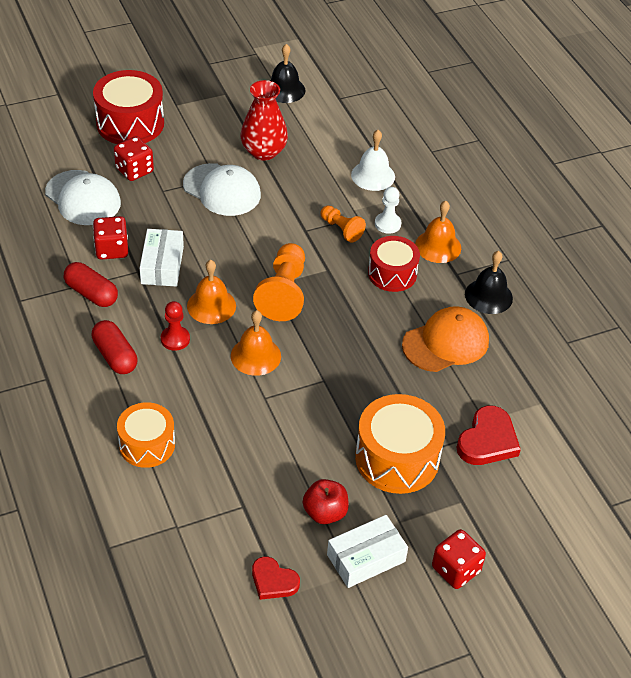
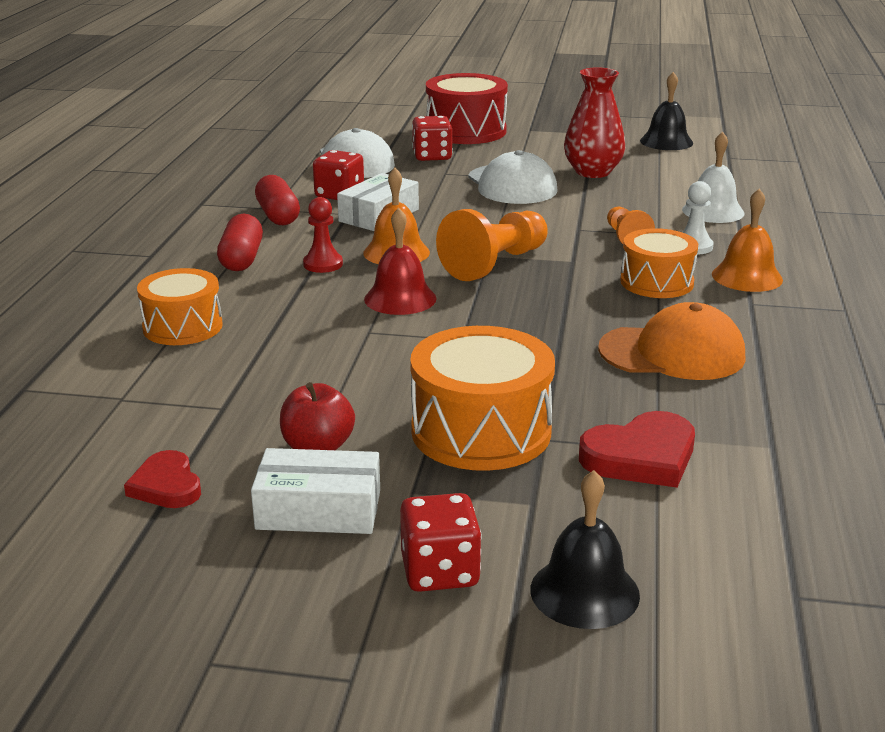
camera: 35 degrees right, 20 degrees down
orange bell [231,310,281,376] -> red bell [364,208,436,315]
red drum [368,236,420,292] -> orange drum [620,228,698,298]
black bell [465,251,513,314] -> black bell moved to [530,470,640,629]

